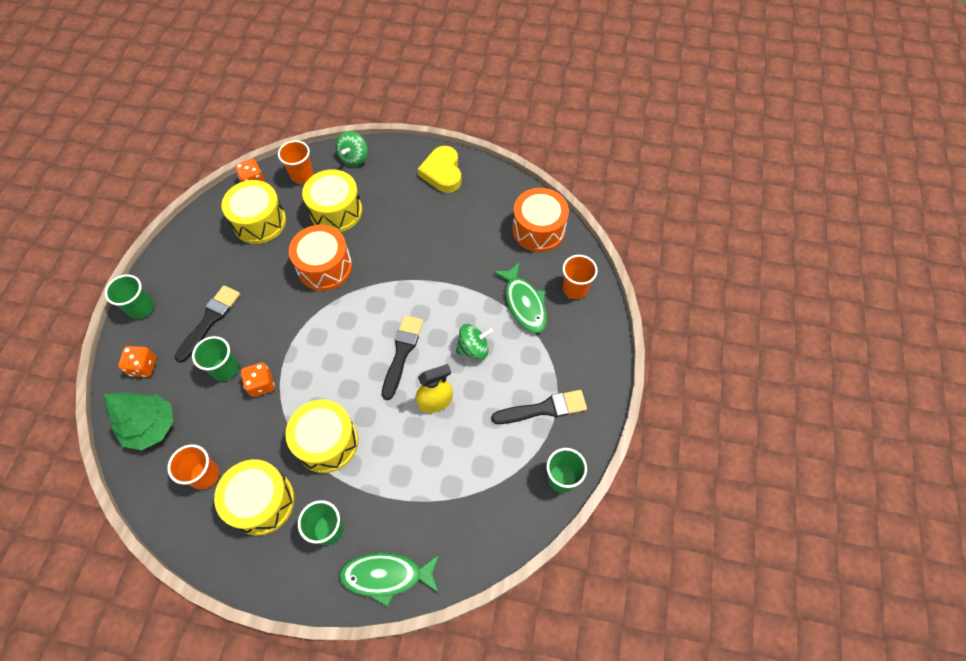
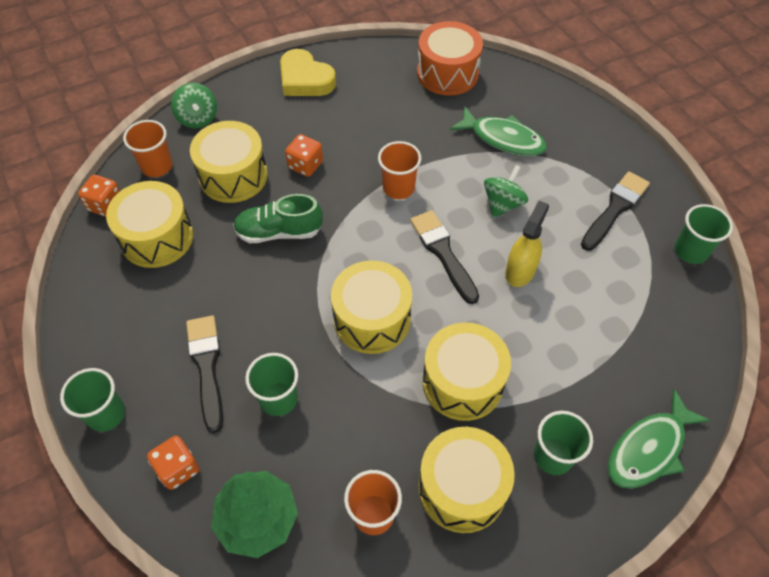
camera: 40 degrees left, 5 degrees down
orange dice [241,362,275,397] -> orange dice moved to [285,134,323,177]
orange drum [289,225,352,291] -> green shoe [233,194,323,243]
orange cup [562,255,598,299] -> orange cup moved to [378,141,421,199]
none -> yellow drum [331,260,412,354]

